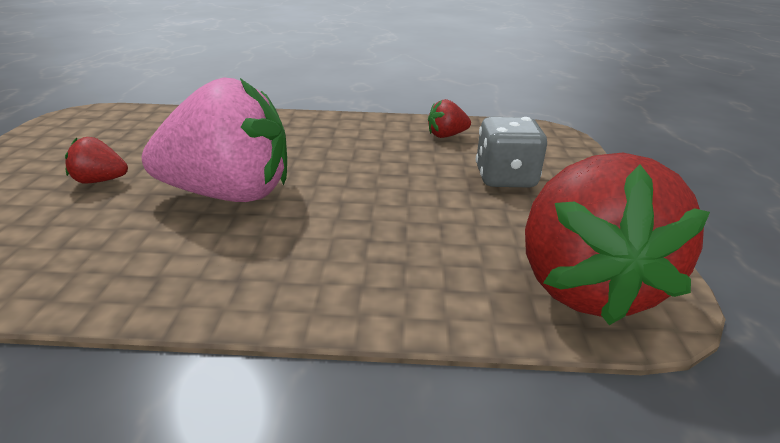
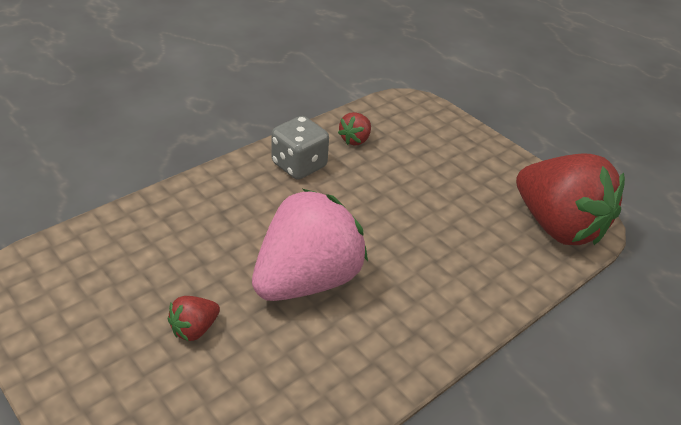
camera: 45 degrees left, 10 degrees up
grey dice [476,117,547,187] -> grey dice moved to [272,116,329,180]

